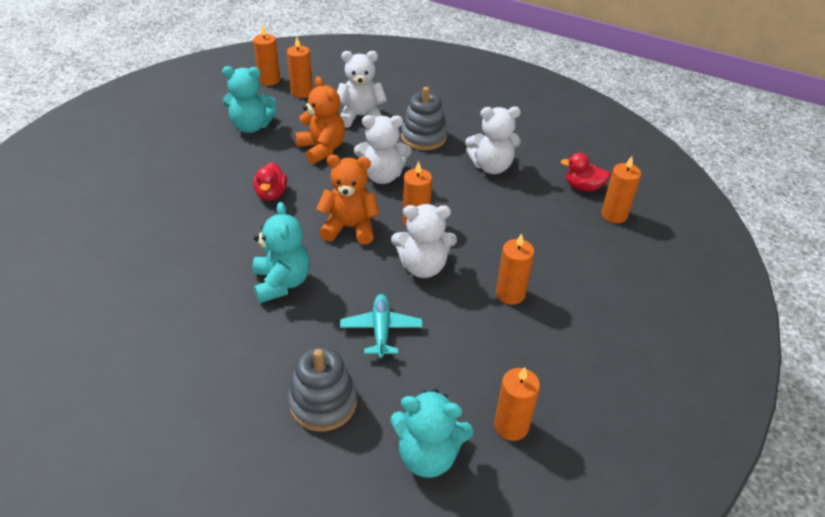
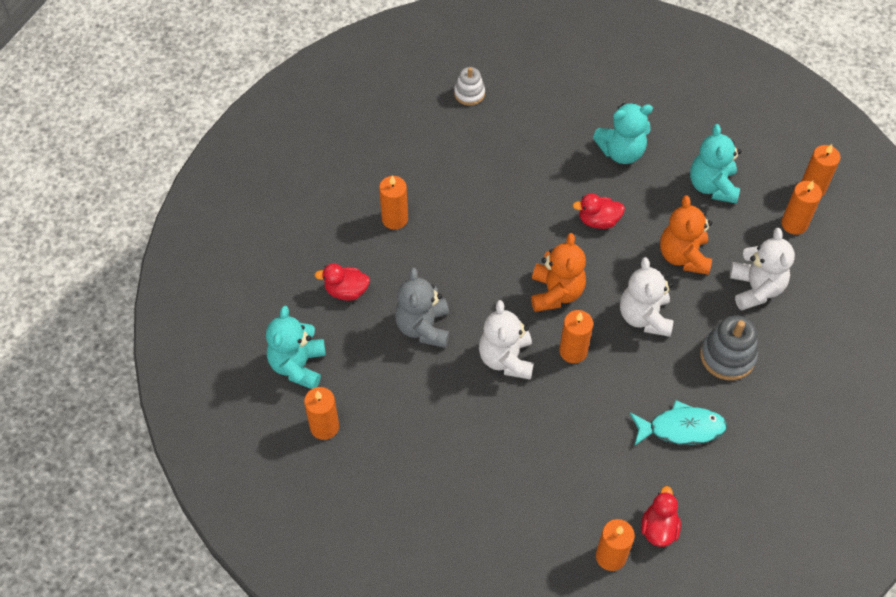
camera: 90 degrees right, 15 degrees up
turquoise teddy bear [252,202,310,303] -> turquoise teddy bear moved to [593,103,653,164]
grey stacking toy [288,347,357,432] -> red duck [314,263,370,301]
orange teddy bear [295,76,345,164] -> orange teddy bear turned 120 degrees clockwise [660,195,712,275]
turquoise plane [340,294,423,358] -> grey teddy bear [395,268,449,348]
white teddy bear [465,106,521,174] -> turquoise fish [630,400,727,446]
orange candle [496,233,534,305] -> orange candle moved to [379,176,408,230]
none -> white stacking toy [454,67,485,106]

